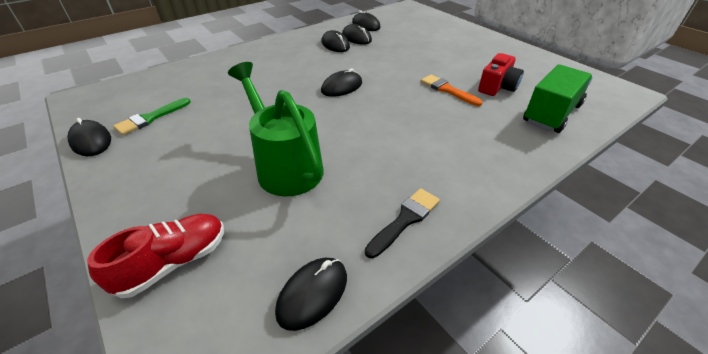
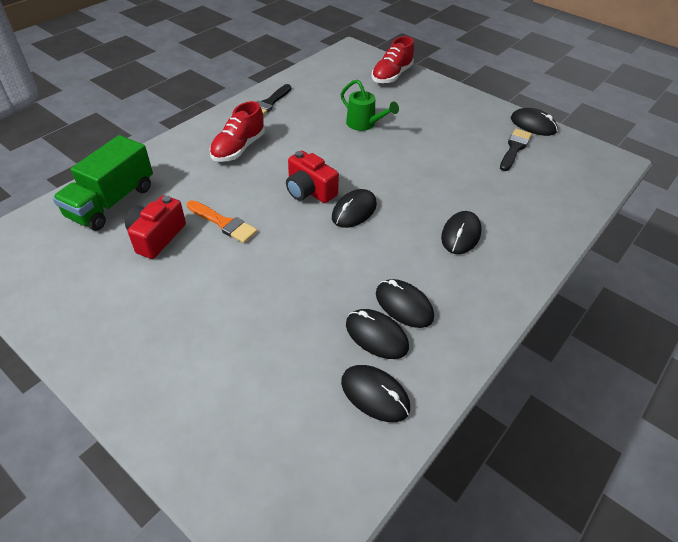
camera: 165 degrees right, 5 degrees up
green brush [113,98,191,135] -> black brush [500,129,532,171]
green watering can [228,62,323,196] -> green watering can [341,79,399,131], size x0.58
black mouse [275,258,347,331] -> black mouse moved to [441,211,482,254]
none -> red shoe [210,101,265,162]
none -> red camera [286,151,339,203]

